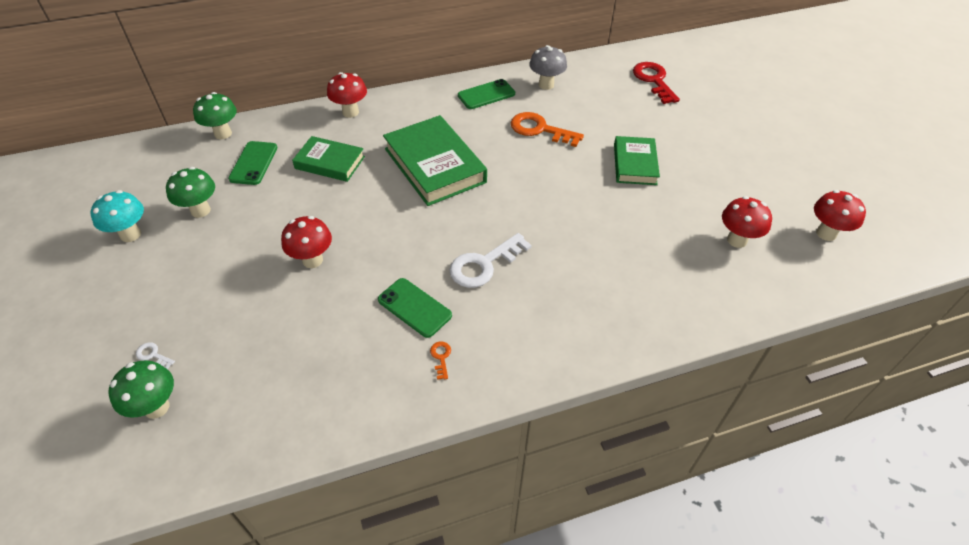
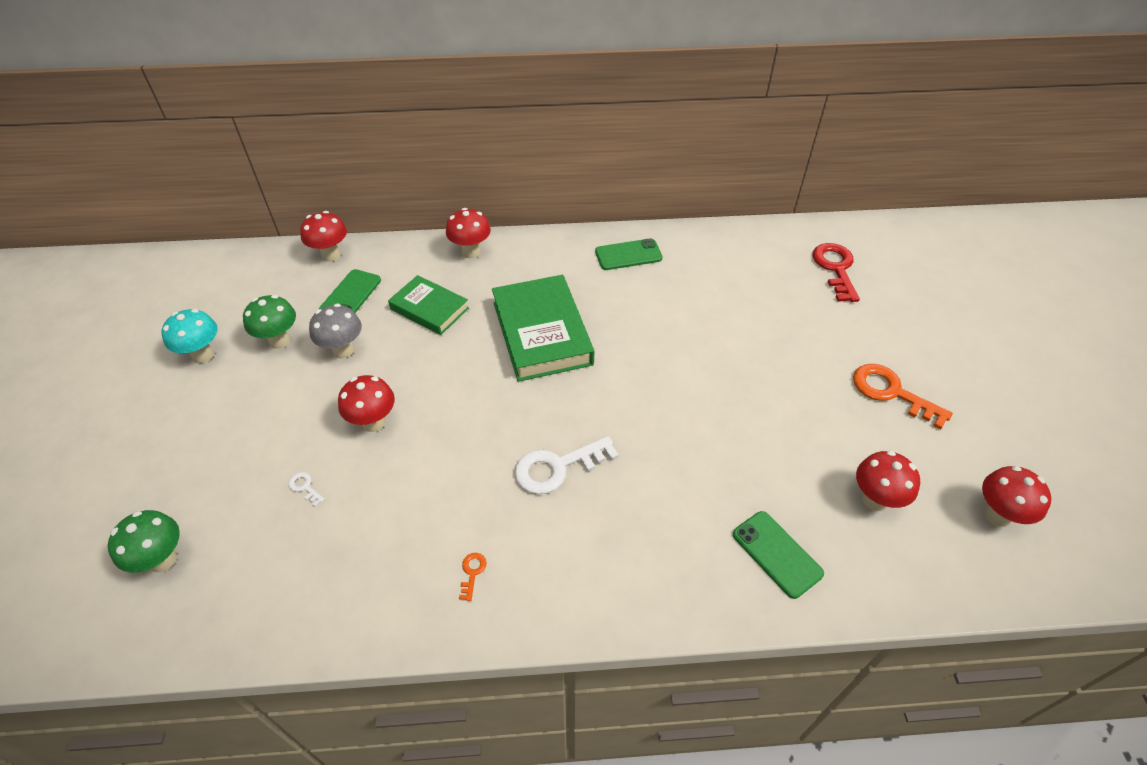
camera: 15 degrees right, 0 degrees up
white key [136,342,175,369] -> white key moved to [288,472,325,507]
green mushroom [193,92,237,139] -> red mushroom [300,211,347,262]
green phone [378,278,452,338] -> green phone moved to [733,511,824,599]
orange key [511,112,584,147] -> orange key moved to [853,364,953,430]
grey mushroom [529,45,567,90] -> grey mushroom moved to [309,304,362,358]
green book [614,136,660,185] -> none

